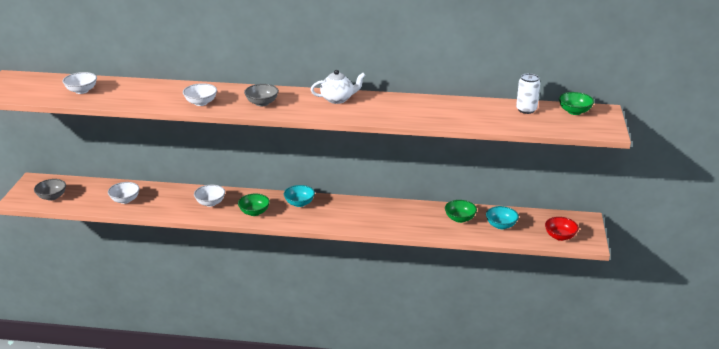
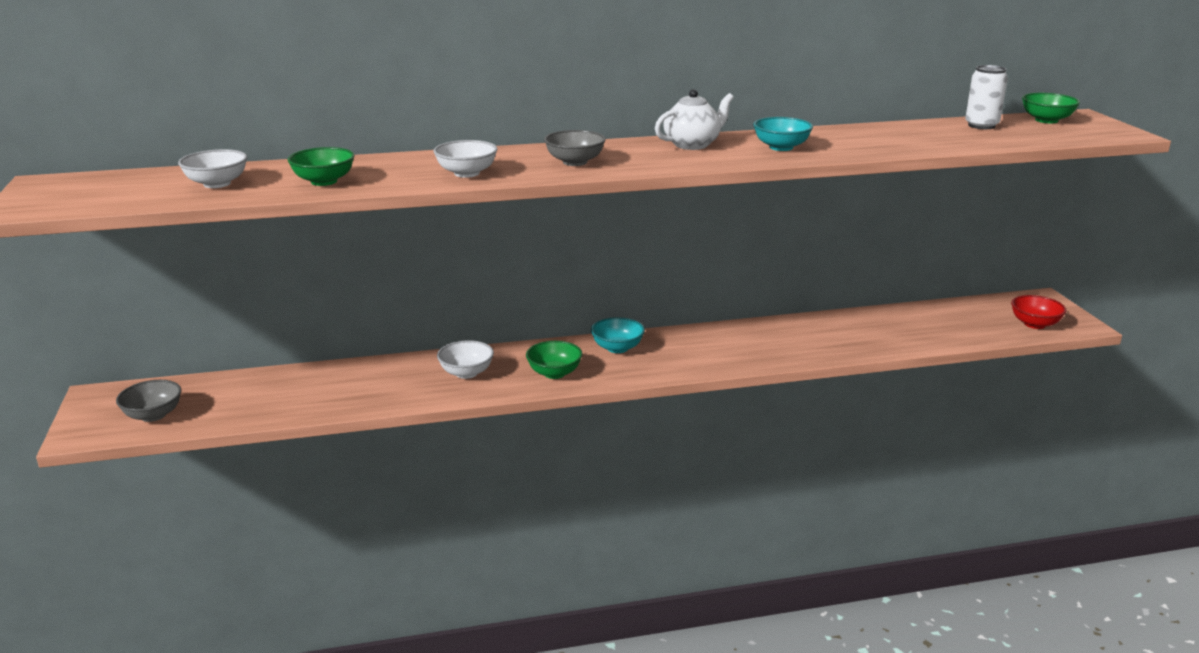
camera: 20 degrees left, 5 degrees down
white bowl [108,182,140,204] -> none
green bowl [445,200,477,223] -> green bowl moved to [288,147,355,186]
turquoise bowl [486,206,519,229] -> turquoise bowl moved to [753,117,813,151]

